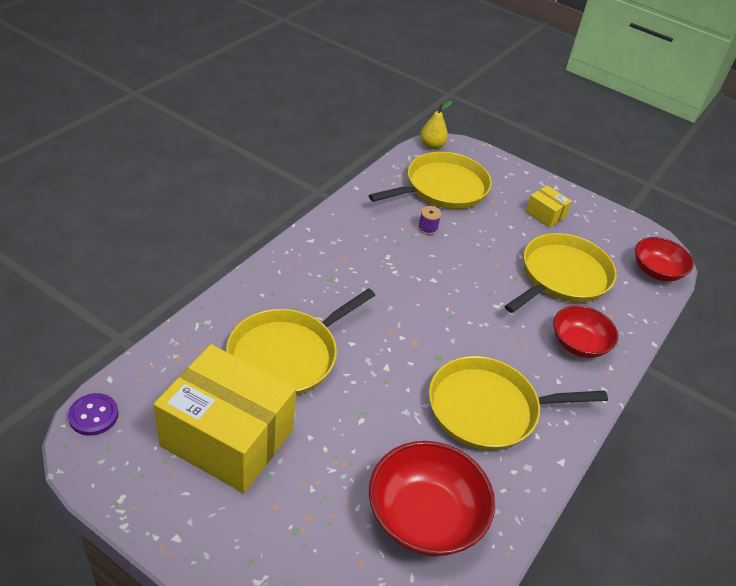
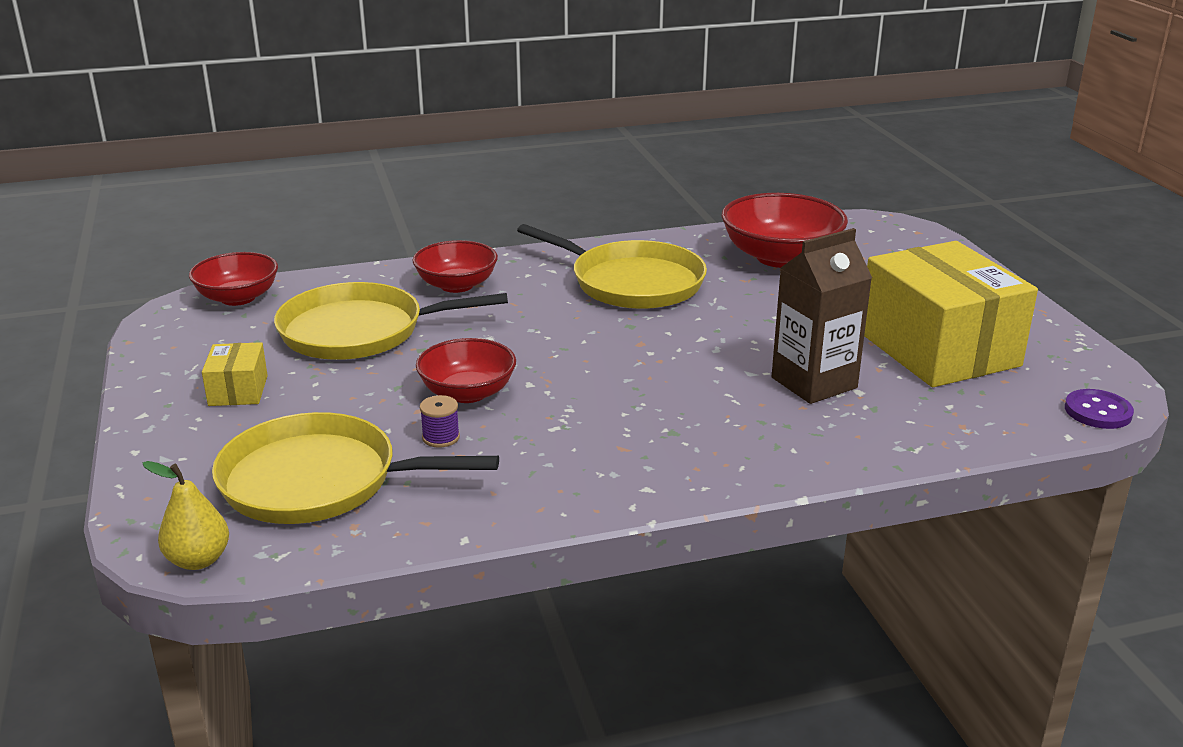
camera: 135 degrees left, 15 degrees down
yellow pan [226,288,375,395] -> brown carton [772,228,872,404]
none -> red bowl [416,338,516,403]

